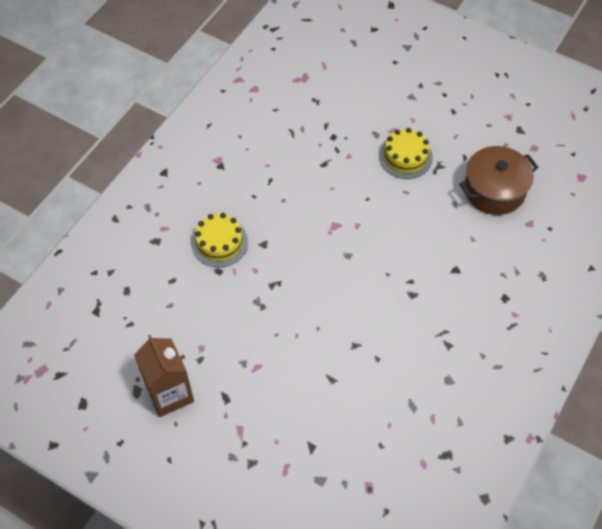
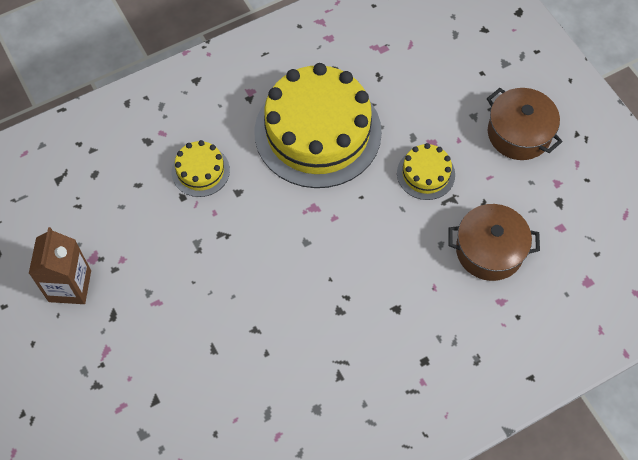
camera: 30 degrees right, 5 degrees up
none -> yellow cake [254,63,382,188]
none -> brown pot [487,88,562,160]

